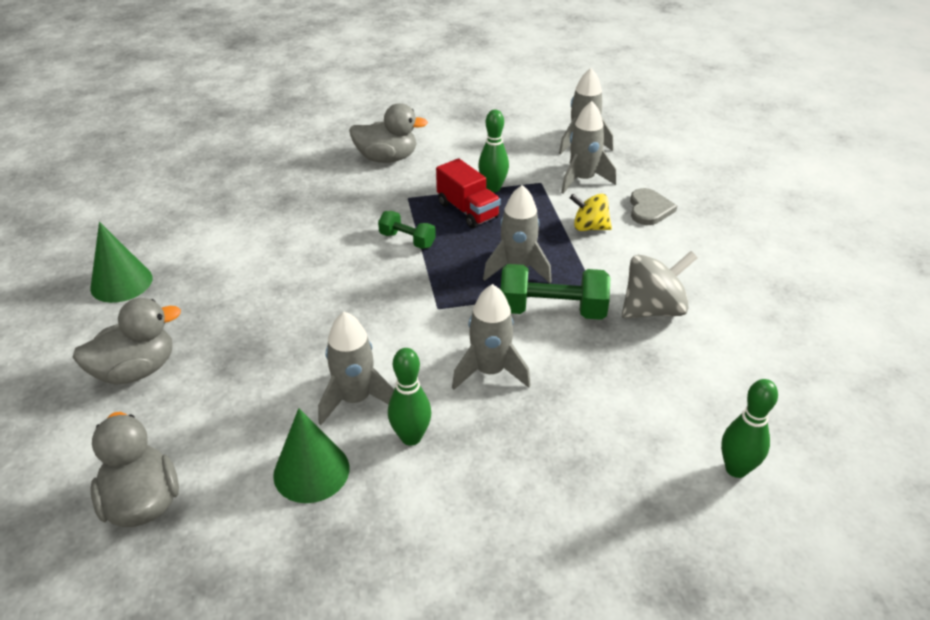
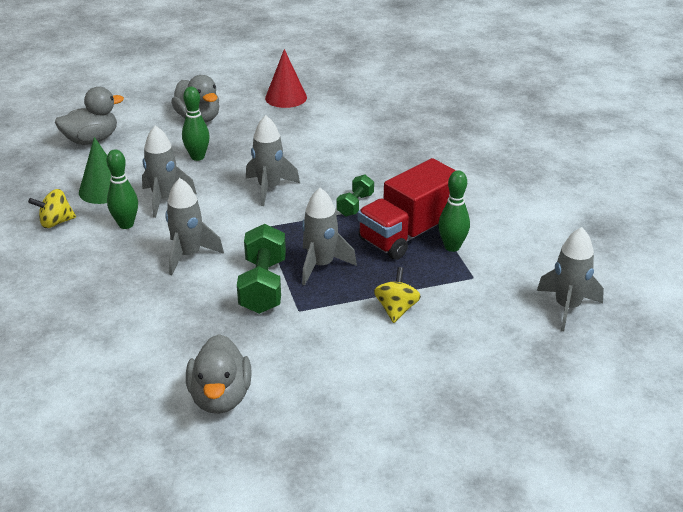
camera: 85 degrees right, 5 degrees down
green cone [90,222,152,303] -> red cone [265,49,307,108]
grey duck [349,103,428,163] -> grey duck moved to [186,334,252,414]
red truck [436,158,501,228] -> red truck [358,158,456,260], size x1.54
grey rocket [561,101,616,194] -> grey rocket moved to [246,115,300,206]
grey spinning top [622,251,697,318] -> none
grey heart [630,188,677,225] -> none
green bowling pin [721,379,778,478] -> green bowling pin moved to [182,87,210,161]
none -> yellow spinning top [28,189,76,228]

